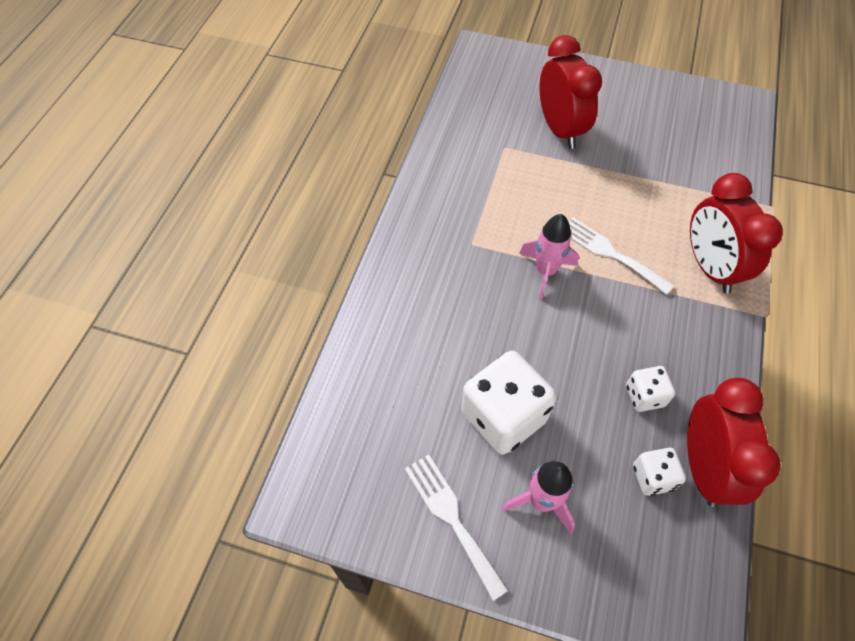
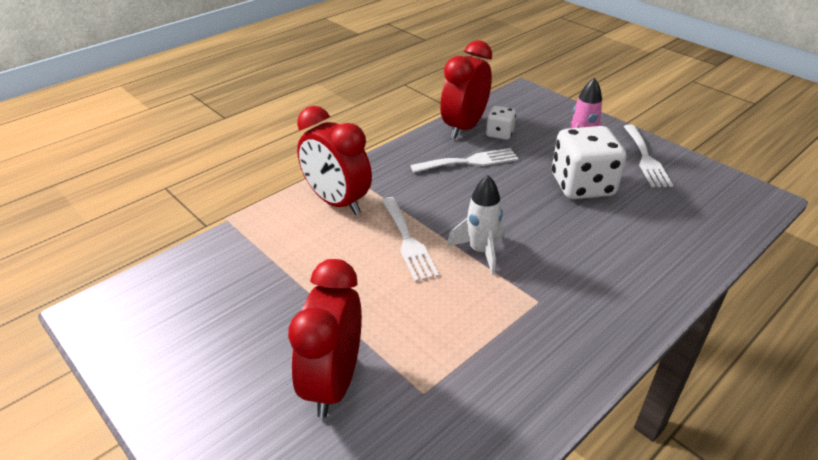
camera: 150 degrees left, 20 degrees down
pink rocket [519,214,579,300] -> white rocket [447,175,503,275]
white dice [626,366,675,412] -> white fork [410,148,518,173]
red clock [690,173,783,293] -> red clock turned 120 degrees clockwise [297,106,372,215]

